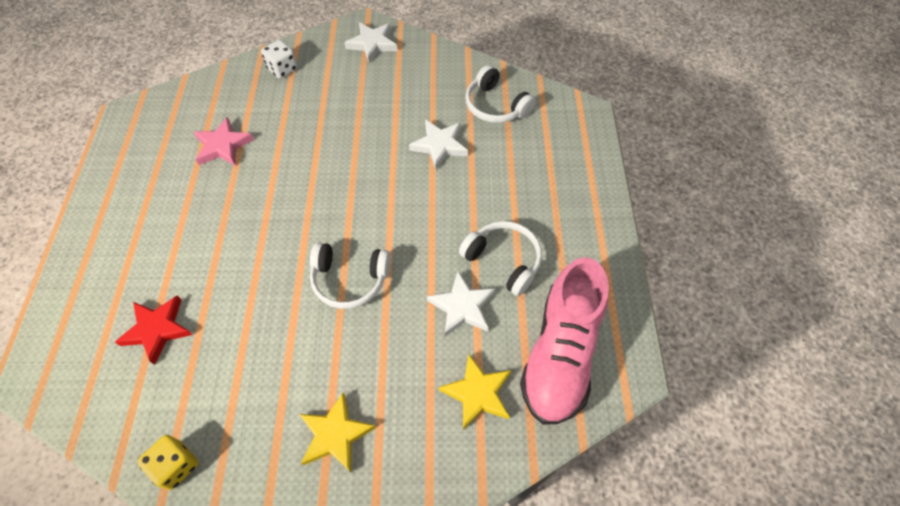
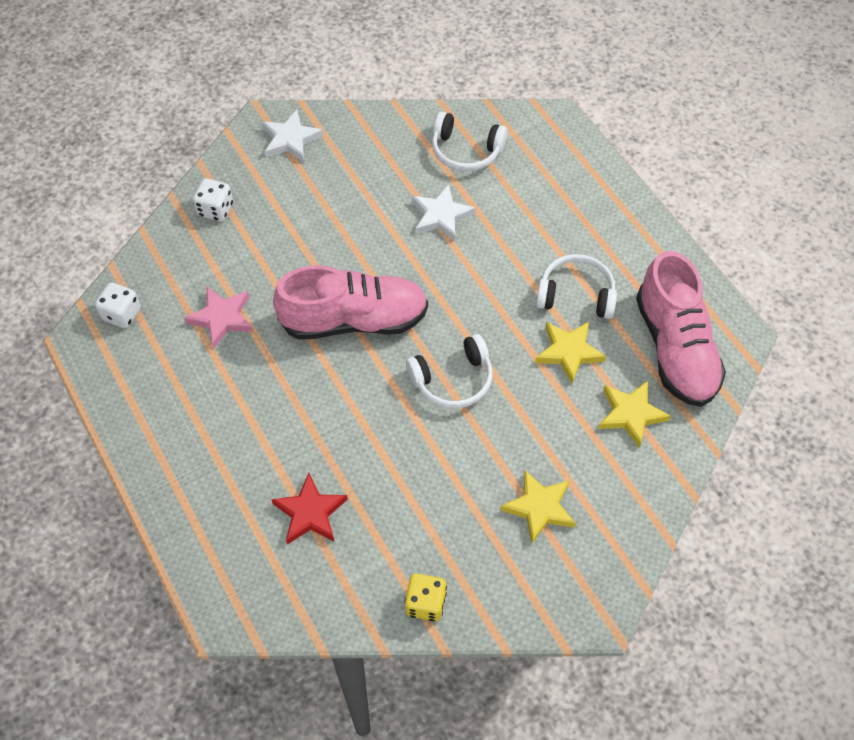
camera: 30 degrees left, 0 degrees up
white star [427,271,495,336] -> yellow star [535,322,606,384]
none -> white dice [95,282,141,328]
none -> pink shoe [273,265,428,340]

